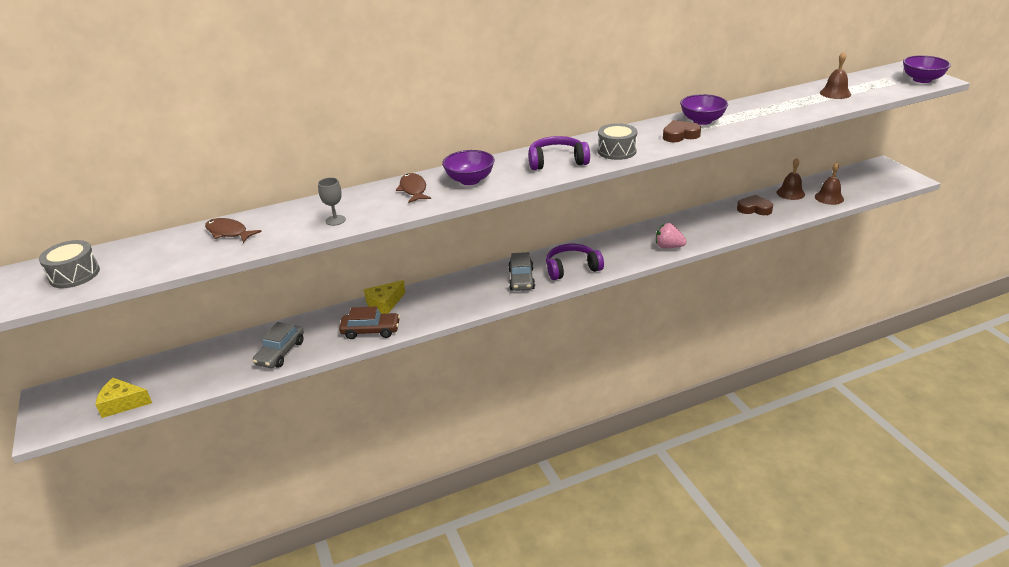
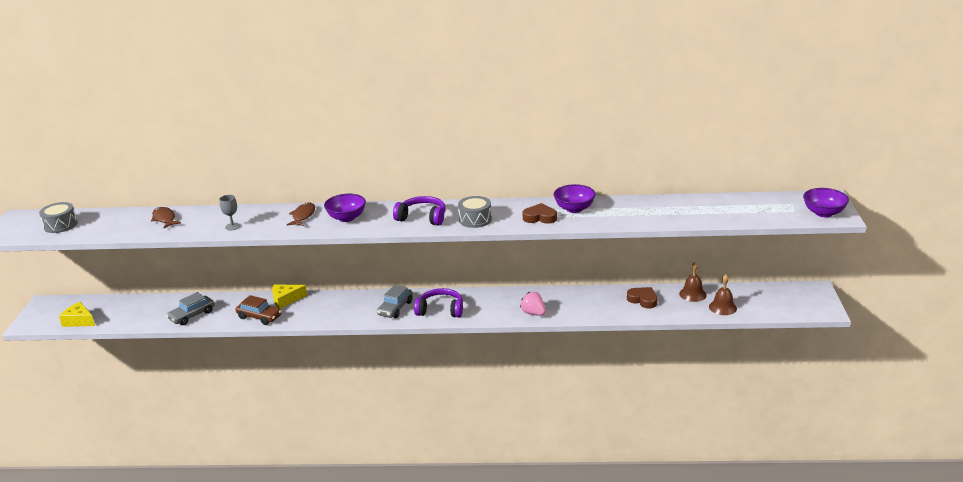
camera: 25 degrees right, 5 degrees down
brown bell [820,52,851,99] -> none

